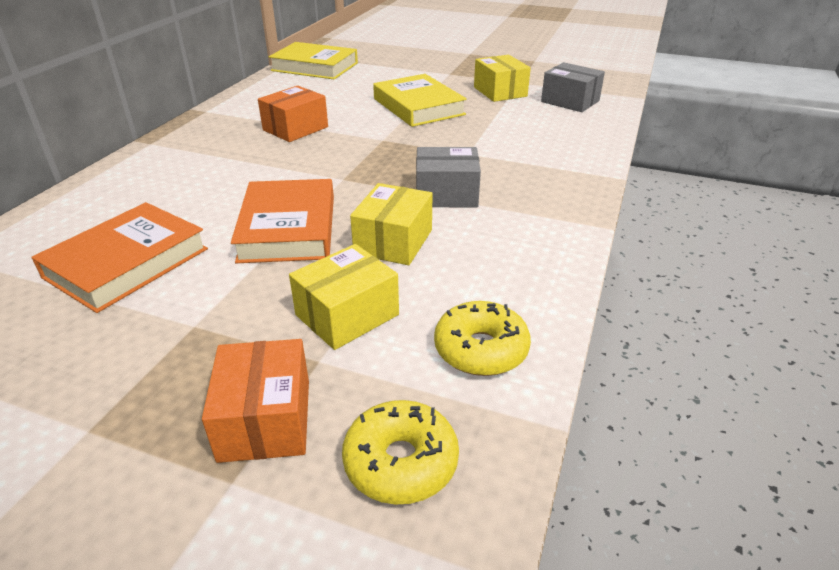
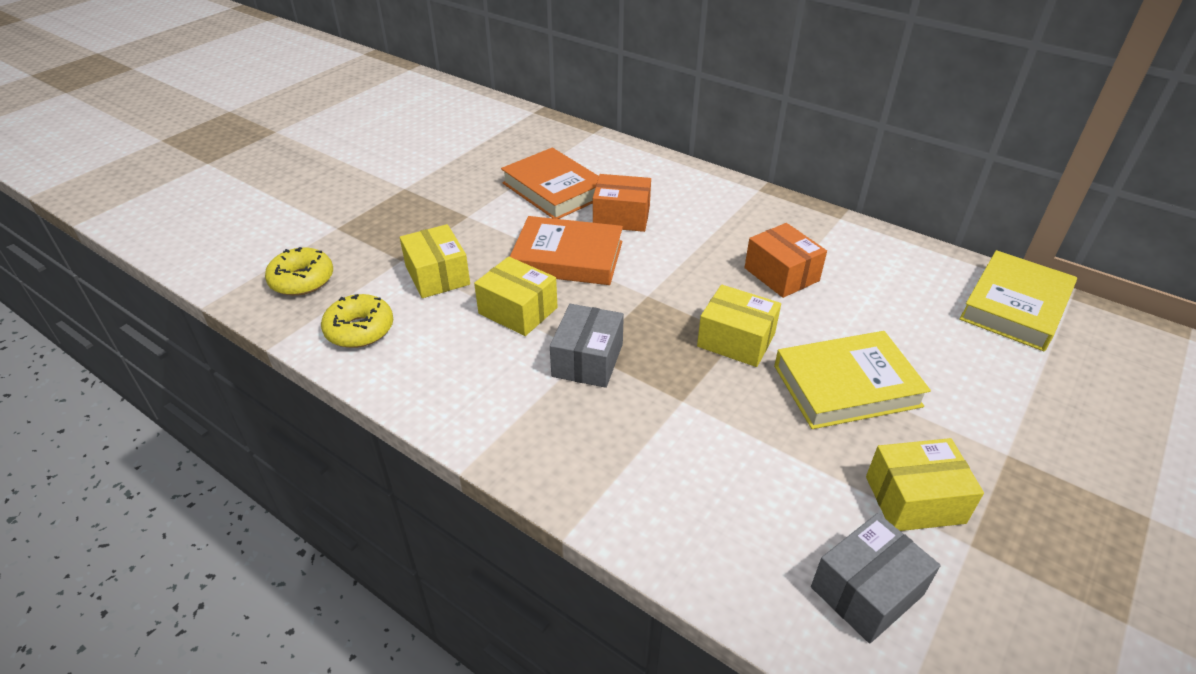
camera: 105 degrees right, 5 degrees up
orange box [202,339,309,463] -> orange box moved to [593,174,651,232]
none -> yellow box [697,285,781,367]

